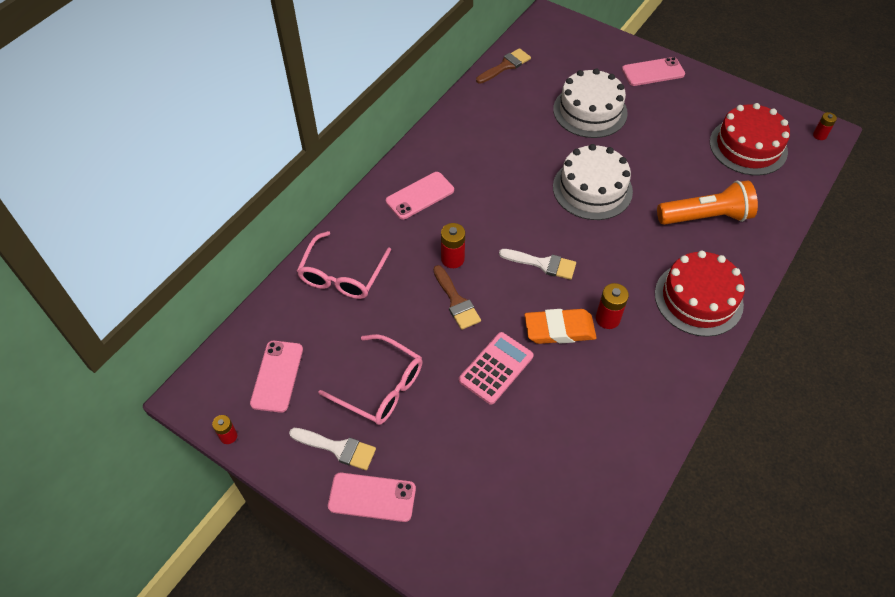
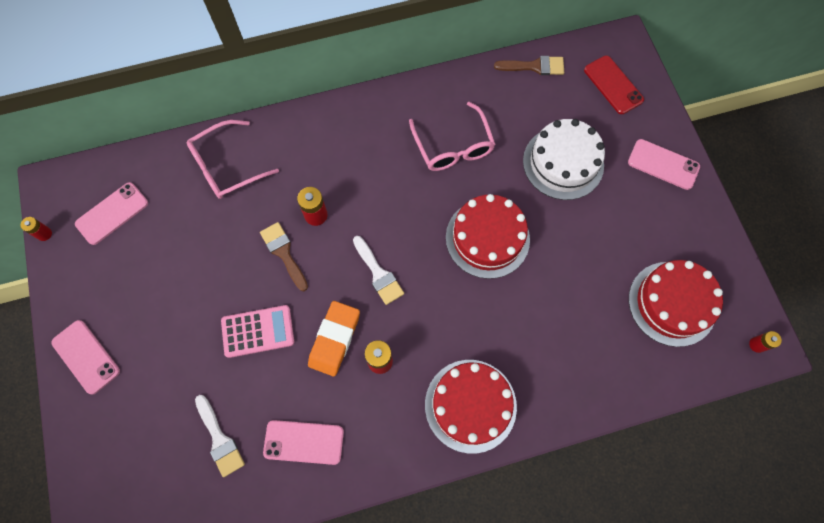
camera: 40 degrees right, 15 degrees up
white brush [289,428,376,470] -> white brush moved to [195,395,245,477]
pink glasses [319,334,422,425] -> pink glasses moved to [409,102,495,171]
pink phone [386,172,454,220] -> pink phone moved to [263,420,344,465]
brown brush [433,265,481,330] -> brown brush turned 135 degrees clockwise [260,222,308,291]
orange eraser [524,309,597,344] -> orange eraser turned 75 degrees clockwise [308,301,360,377]
white cake [553,144,633,220] -> red cake [446,194,530,279]
orange flashlight [657,180,758,225] -> none
none -> red phone [584,56,644,114]

